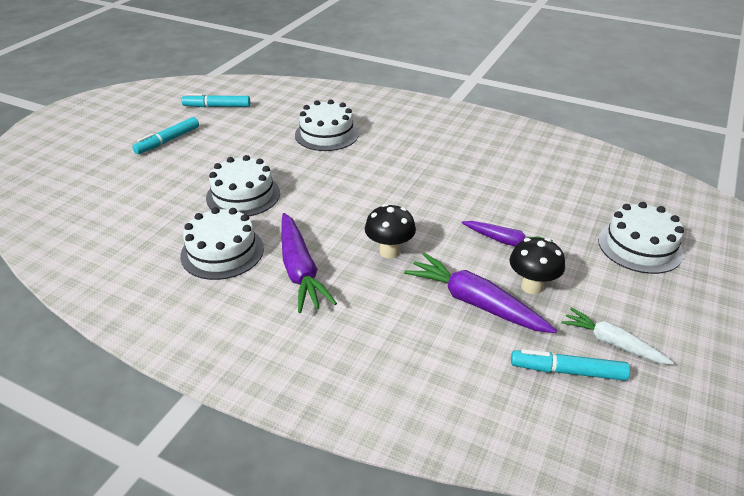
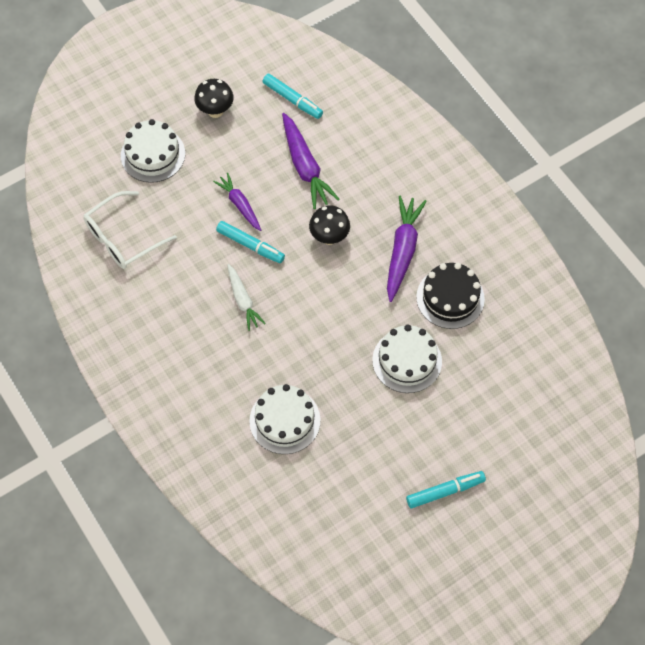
camera: 150 degrees left, 25 degrees up
white cake [180,207,264,280] -> black cake [416,263,485,329]
turquoise marker [182,94,250,107] -> turquoise marker moved to [216,221,285,263]
black mushroom [510,238,565,294] -> black mushroom moved to [194,79,234,118]
white carrot [561,308,674,365] -> white carrot moved to [227,264,266,331]
none -> white glasses [83,191,177,269]

